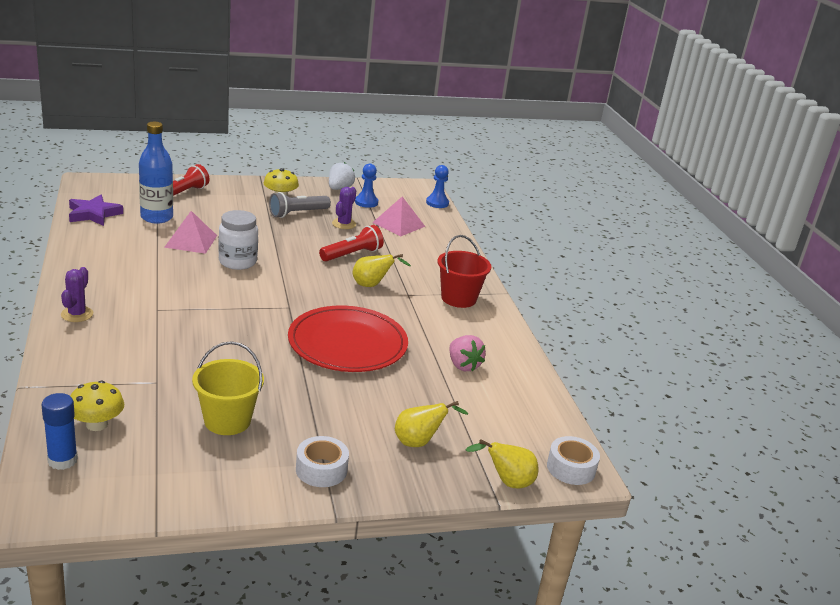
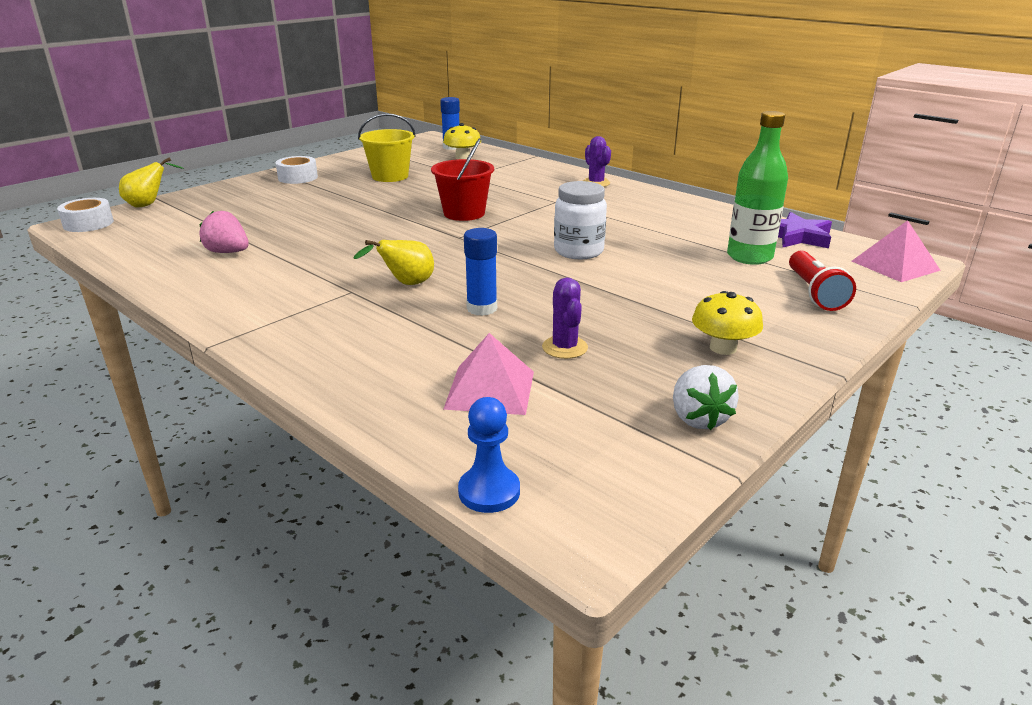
camera: 150 degrees right, 0 degrees up
blue bottle [139,122,173,224] -> green bottle [727,111,788,265]
pink pyramid [164,211,217,254] -> pink pyramid moved to [852,220,941,282]
grey flashlight [269,192,331,218] -> none
red plate [288,306,408,372] -> none
red flashlight [319,225,384,261] -> blue glue stick [464,228,497,316]
blue pawn [355,164,378,208] -> none
yellow pear [395,401,469,447] -> none
red bucket [437,235,491,308] -> red bucket moved to [431,138,494,221]

